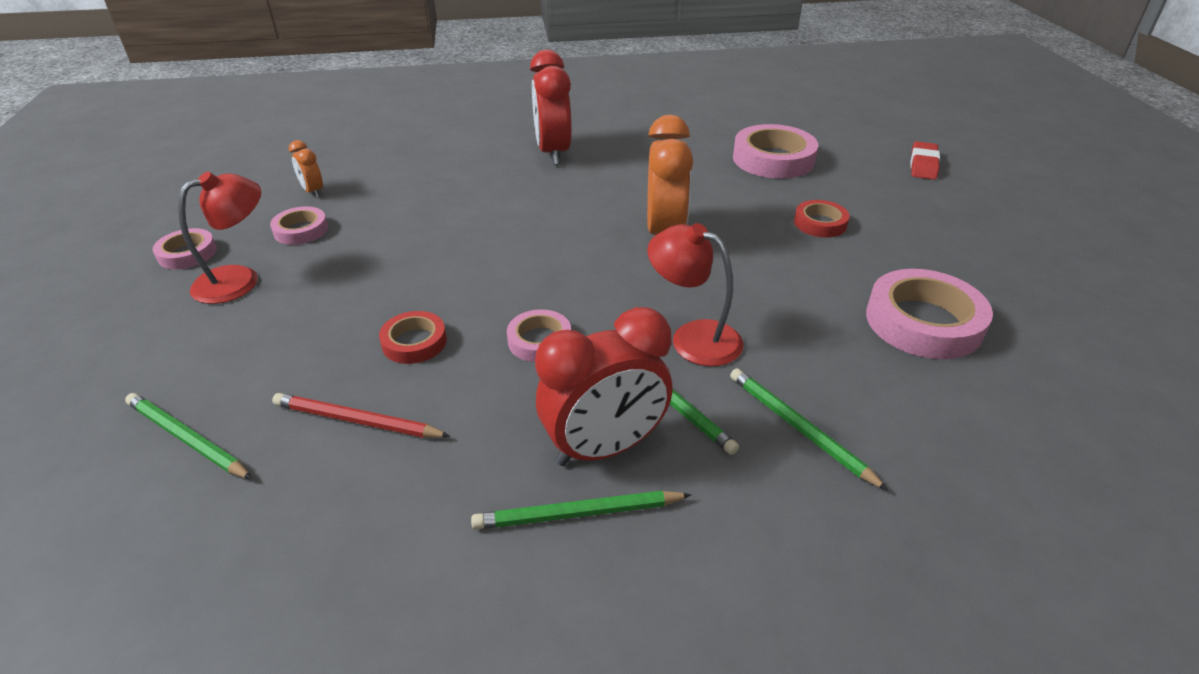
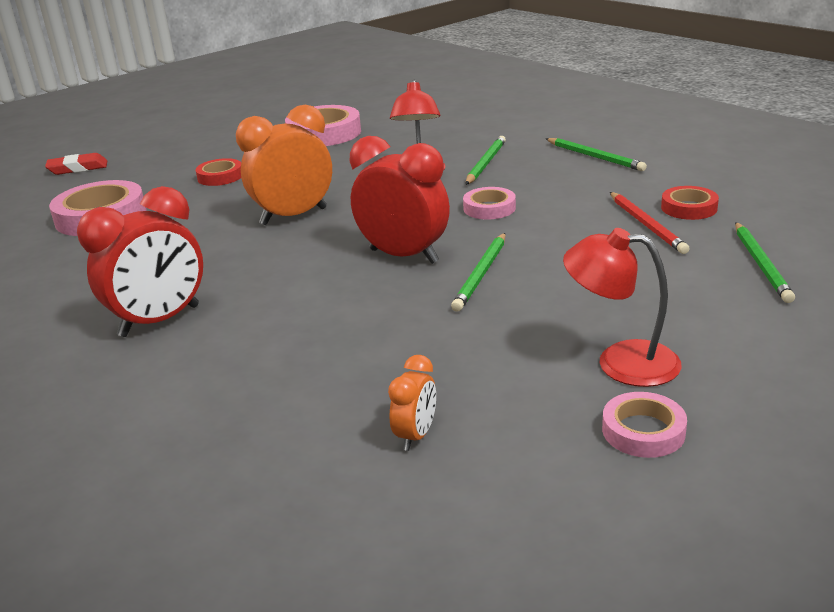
camera: 120 degrees left, 10 degrees down
pink tape [270,206,328,245] -> none
red tape [379,311,447,364] -> red tape moved to [661,186,719,220]
red clock [535,307,673,466] -> red clock moved to [350,136,450,264]
green pencil [730,368,889,491] -> green pencil moved to [451,233,506,312]

